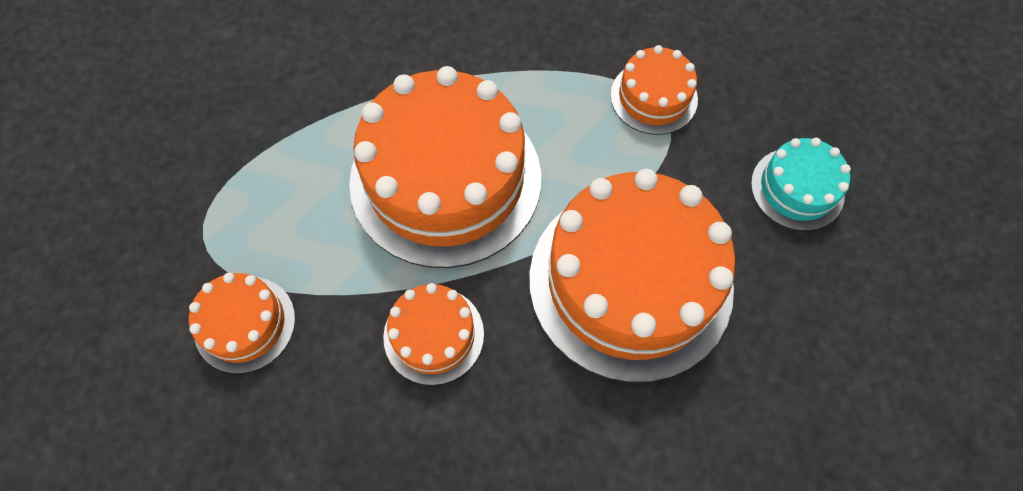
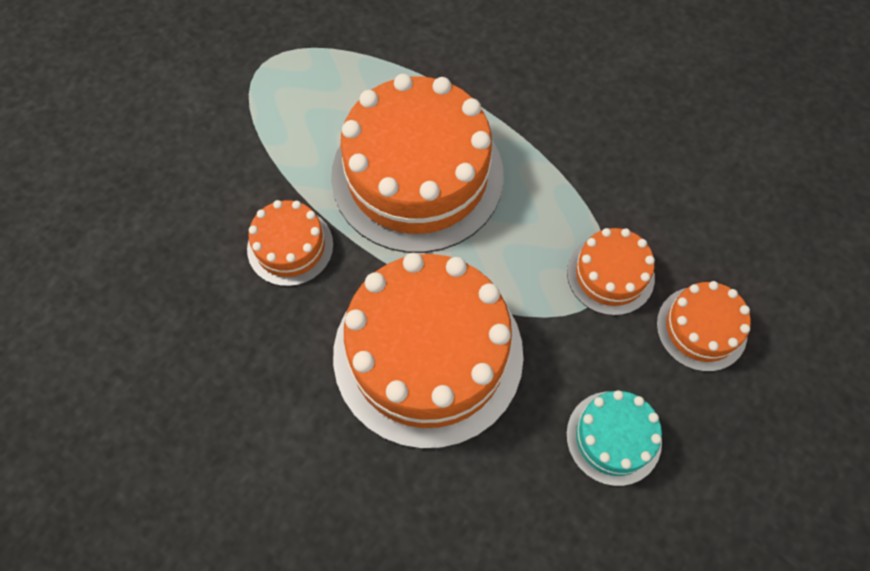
camera: 55 degrees right, 0 degrees up
orange cake [189,273,295,374] -> orange cake moved to [657,281,751,372]

